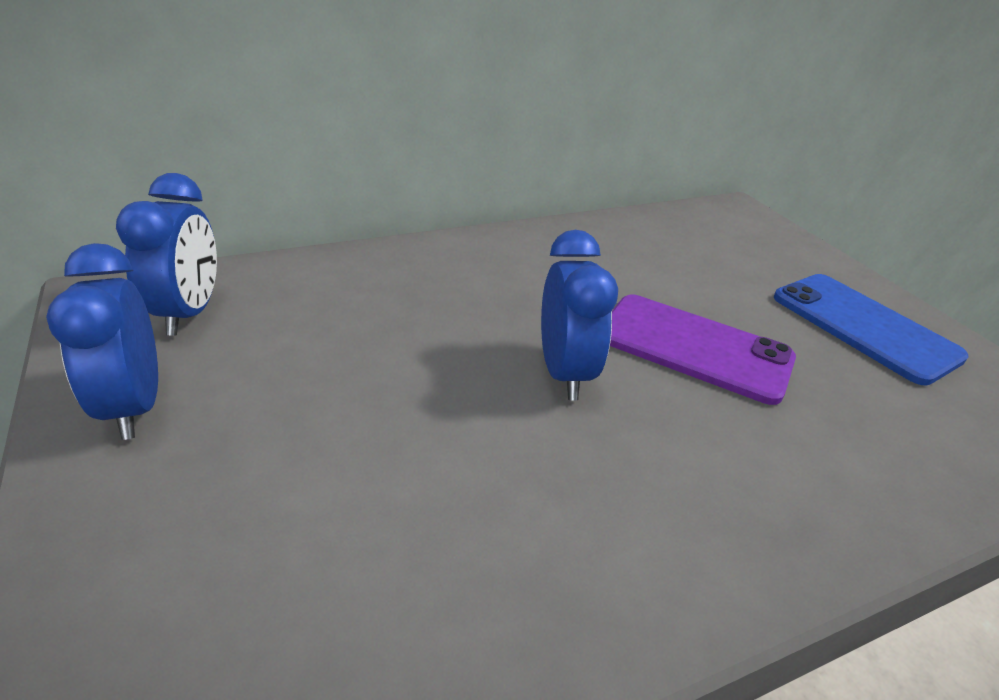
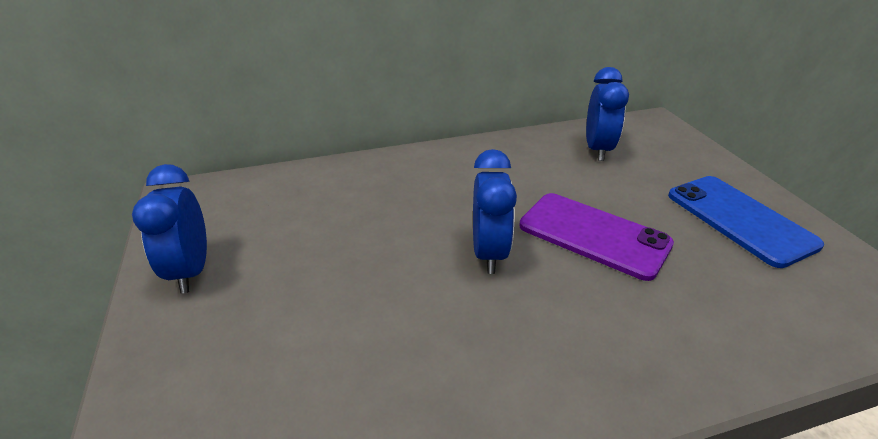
camera: 10 degrees right, 0 degrees up
blue clock [116,173,217,336] -> blue clock moved to [586,67,629,161]

